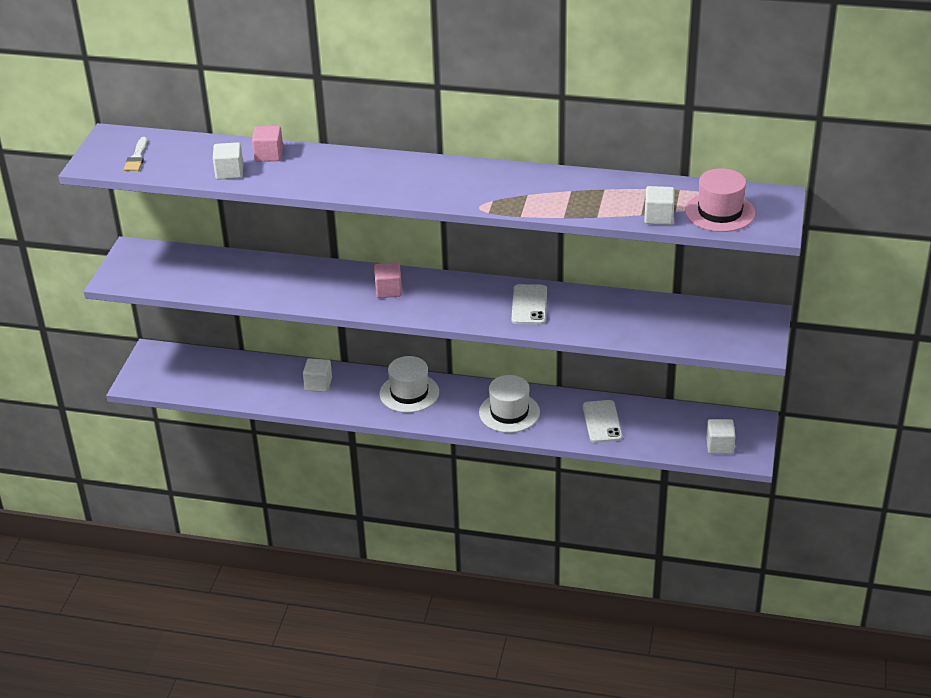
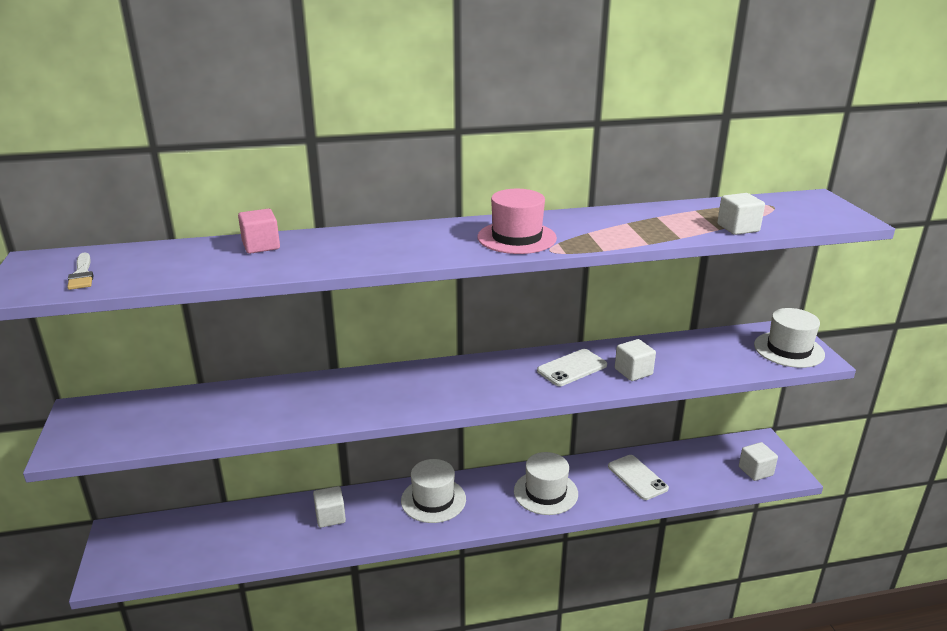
camera: 25 degrees left, 10 degrees down
white cube [213,142,243,180] -> white cube moved to [615,339,656,381]
pink cube [374,262,402,298] -> none
white phone [512,284,547,324] -> white phone turned 75 degrees clockwise [537,349,607,386]
pink hat [685,168,755,232] -> pink hat moved to [477,189,557,254]
none -> white hat [754,308,825,368]

